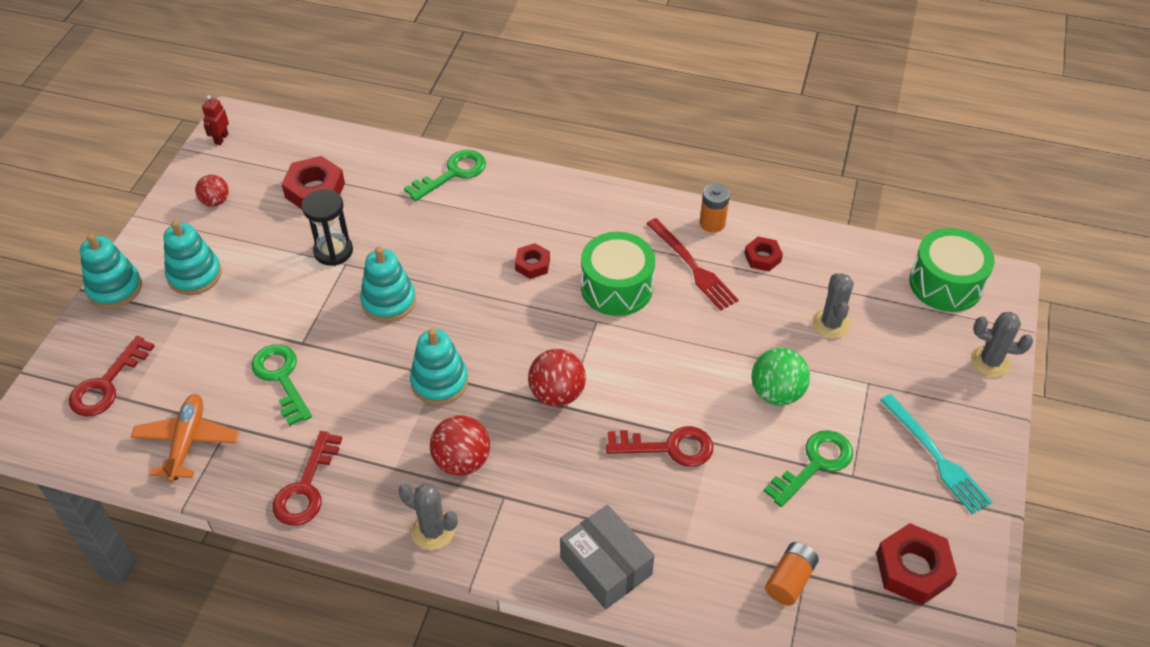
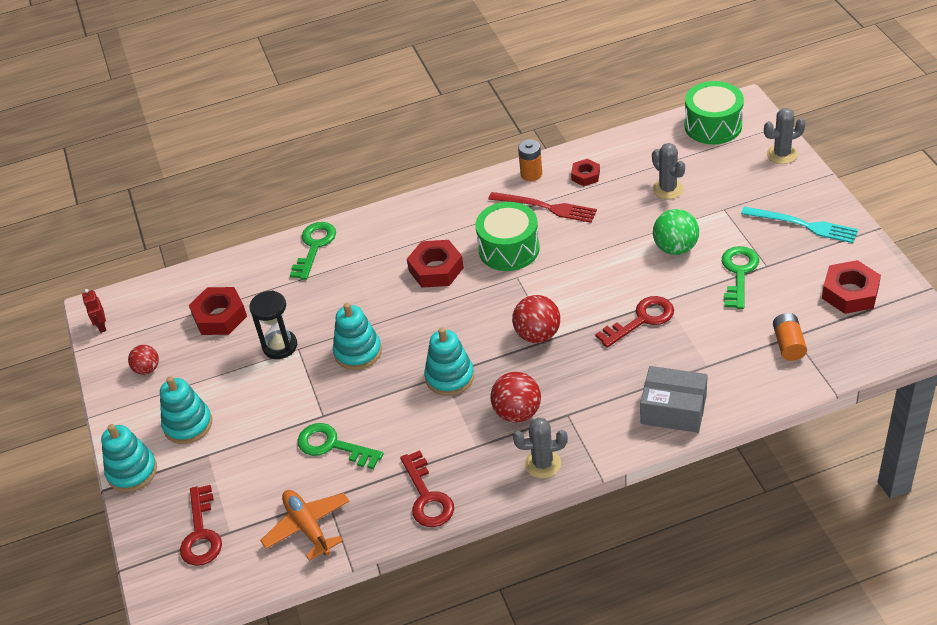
camera: 30 degrees left, 5 degrees down
red nut [515,243,550,279] -> red nut [407,240,464,288], size x1.70

